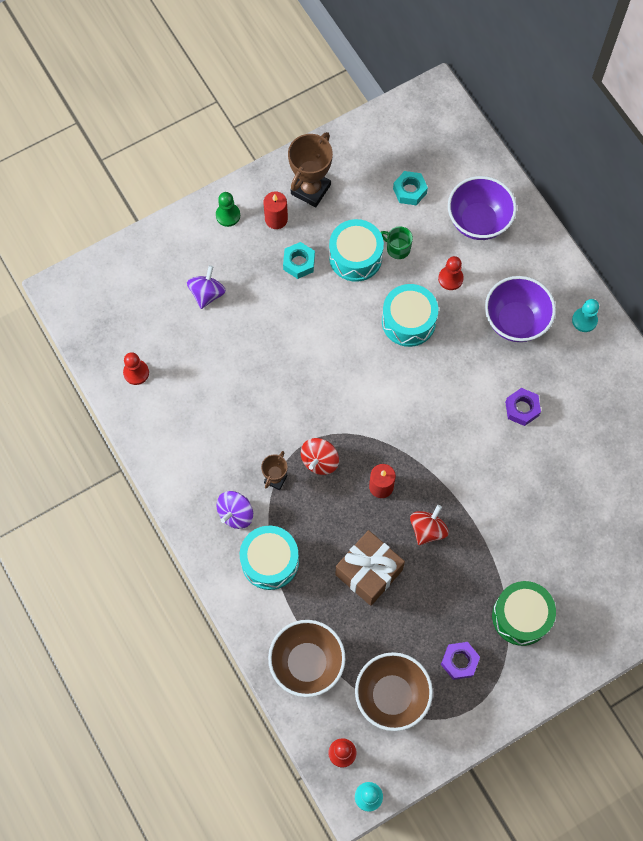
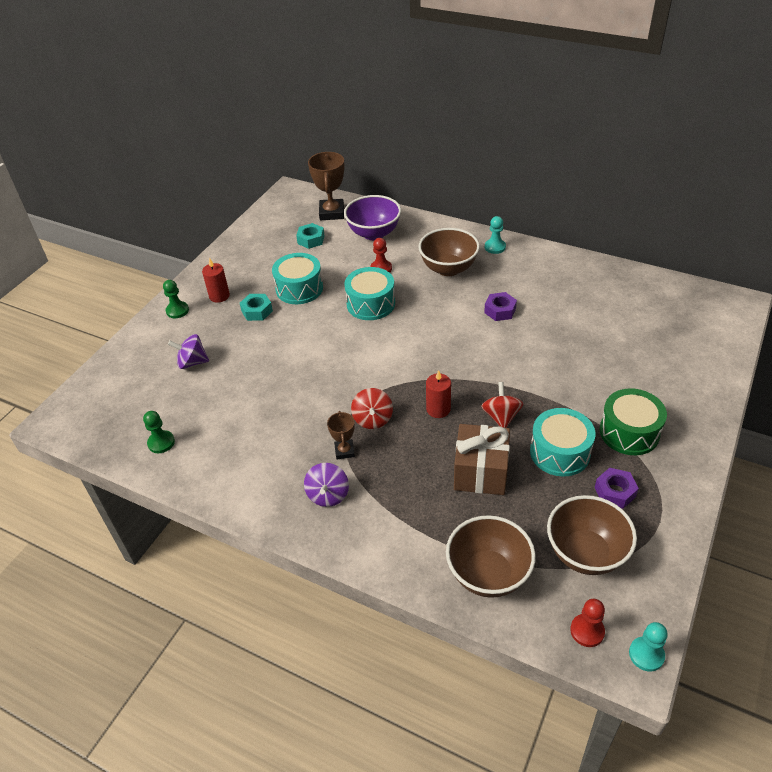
camera: 30 degrees left, 25 degrees down
red pawn [123,352,149,385] -> green pawn [143,411,175,453]
purple spinning top [187,265,226,309] -> purple spinning top turned 75 degrees counterclockwise [168,334,209,369]
turquoise drum [240,526,299,590] -> turquoise drum moved to [530,408,595,476]
brown trophy [288,132,333,207] -> brown trophy moved to [308,152,345,220]
green mug [381,226,413,259] -> none
purple bowl [485,276,556,342] -> brown bowl [418,228,480,276]

